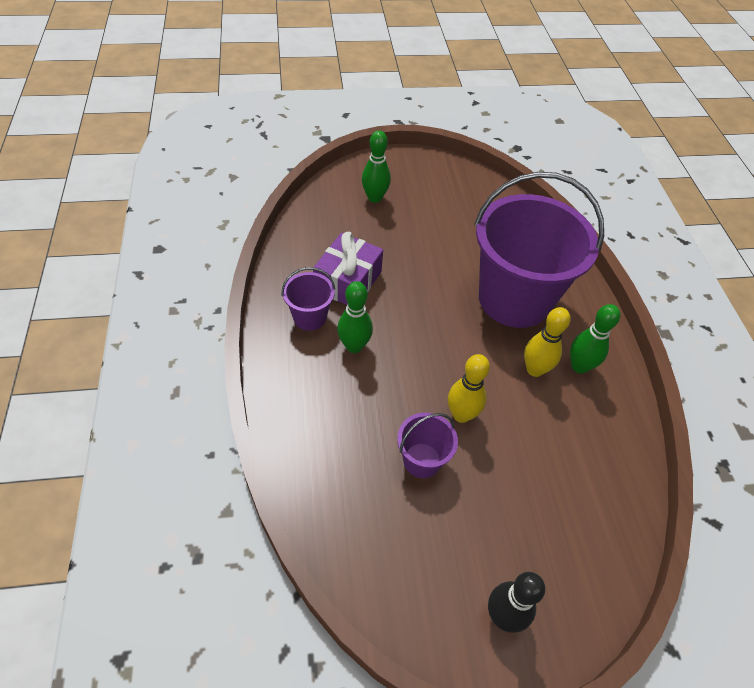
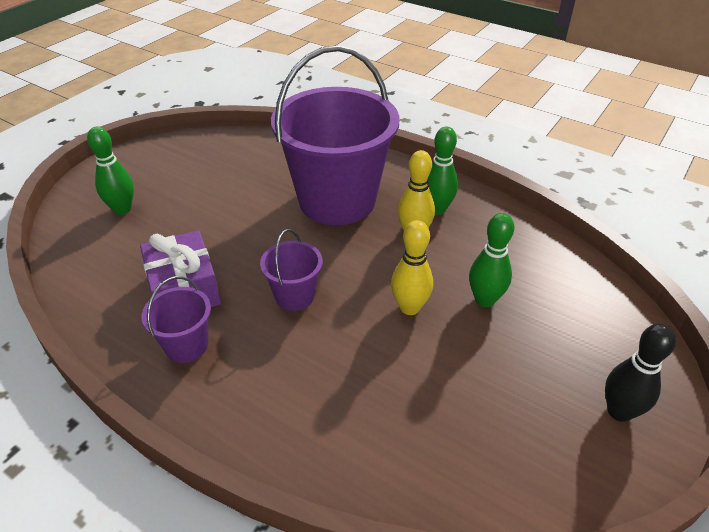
camera: 45 degrees left, 10 degrees down
green bowling pin [337,281,373,353] -> green bowling pin moved to [469,213,514,307]
purple bucket [397,413,458,478] -> purple bucket moved to [260,229,323,311]

